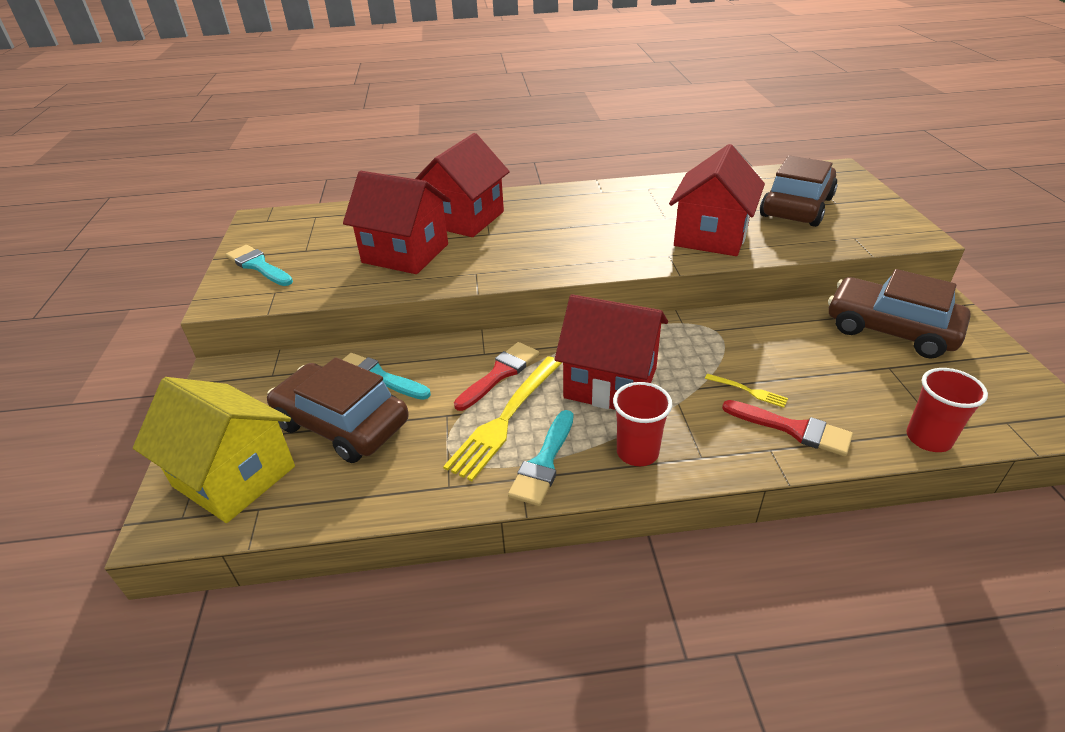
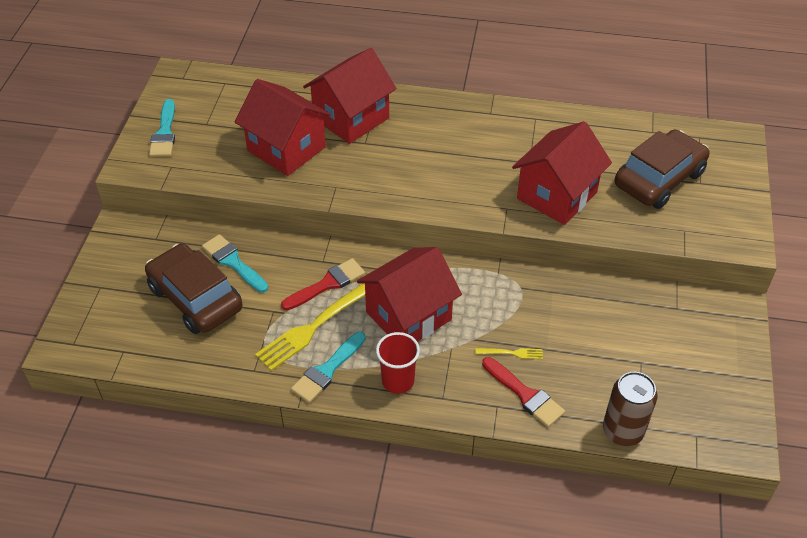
camera: 15 degrees right, 10 degrees up
yellow house [133,377,295,523] -> none
turquoise brush [226,245,293,286] -> turquoise brush turned 150 degrees counterclockwise [149,99,175,157]
red house [555,294,668,410] -> red house turned 75 degrees counterclockwise [357,247,462,341]
yellow fork [705,374,788,408] -> yellow fork turned 45 degrees counterclockwise [476,348,543,359]
brown car [828,269,971,358] -> none
red cup [906,368,988,452] -> brown can [603,372,657,446]

